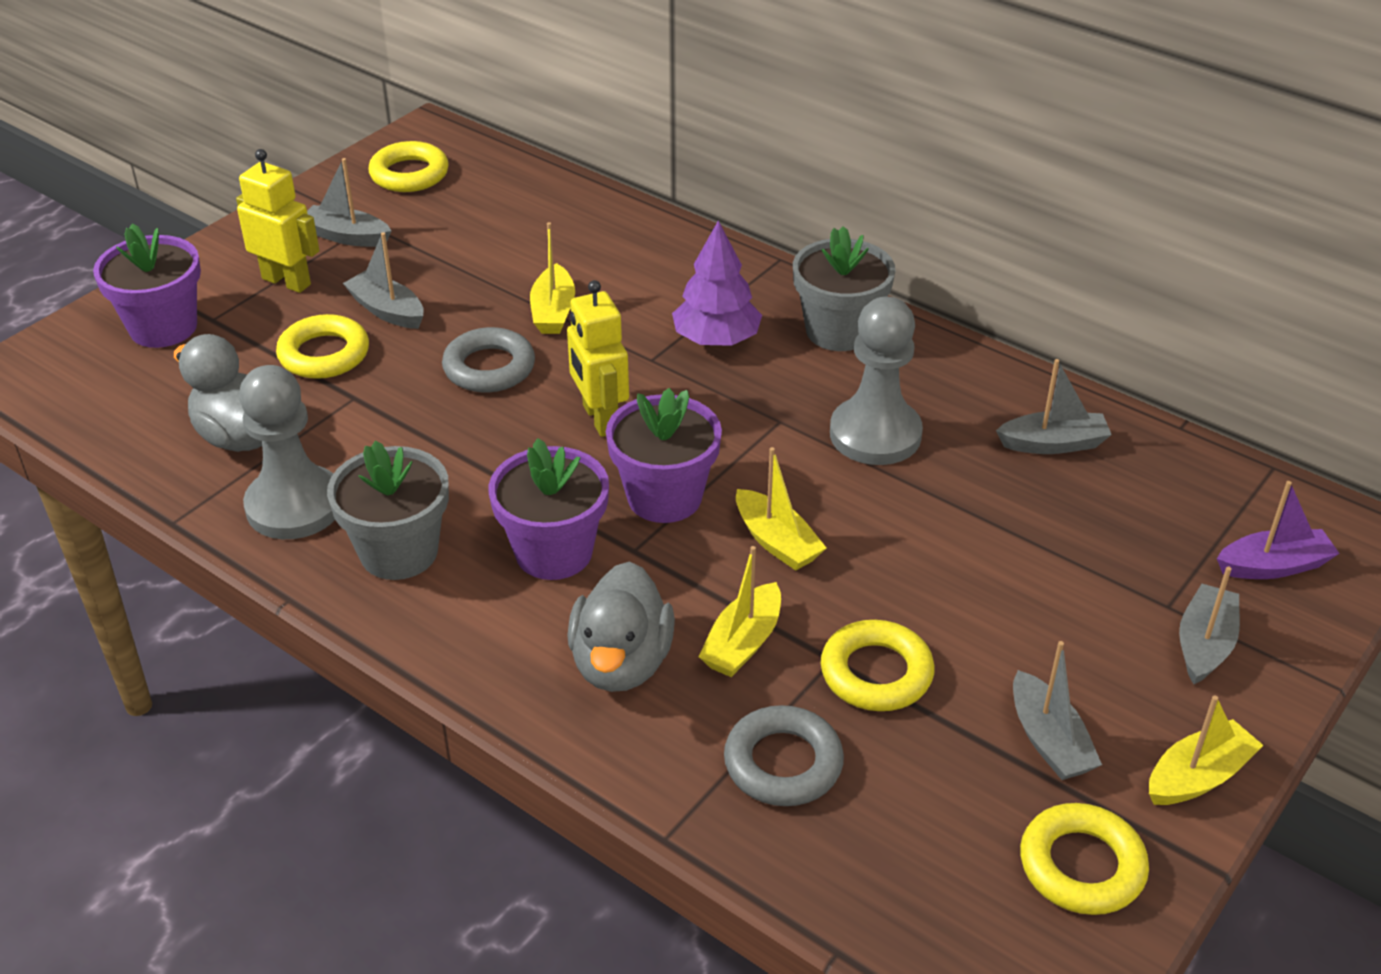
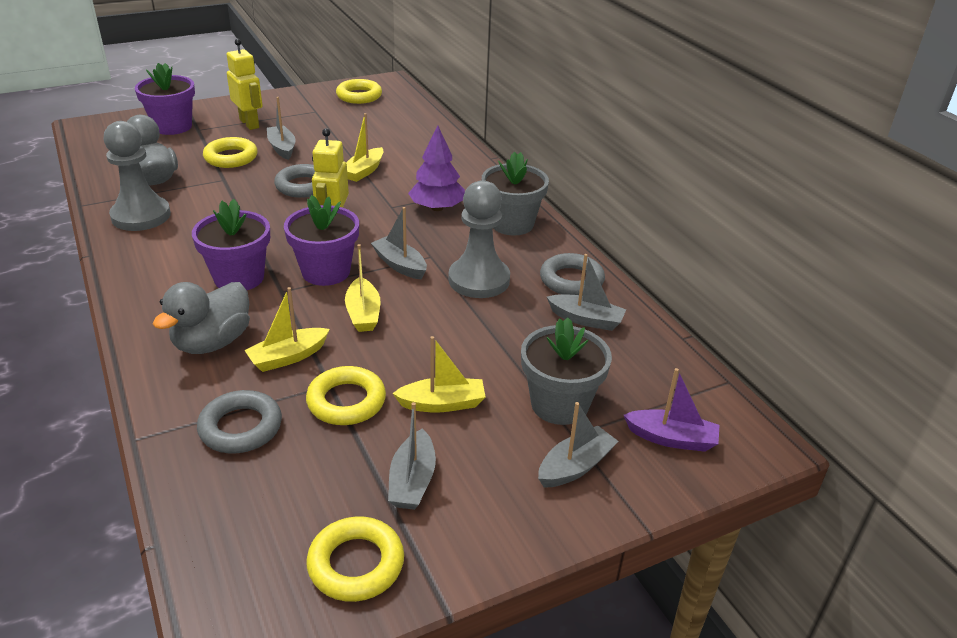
camera: 25 degrees right, 5 degrees down
grey boat [307,158,391,247] -> grey boat moved to [371,207,427,279]
grey flower pot [327,441,449,580] -> grey flower pot moved to [521,317,612,425]
yellow boat [1149,696,1264,805] -> yellow boat moved to [392,336,485,412]
none -> grey ring [540,253,605,296]

